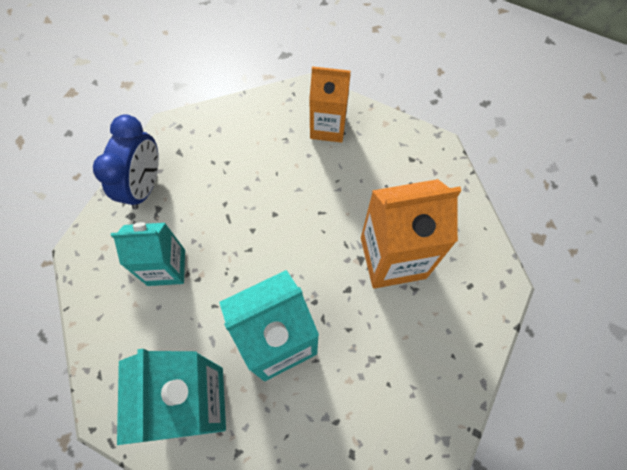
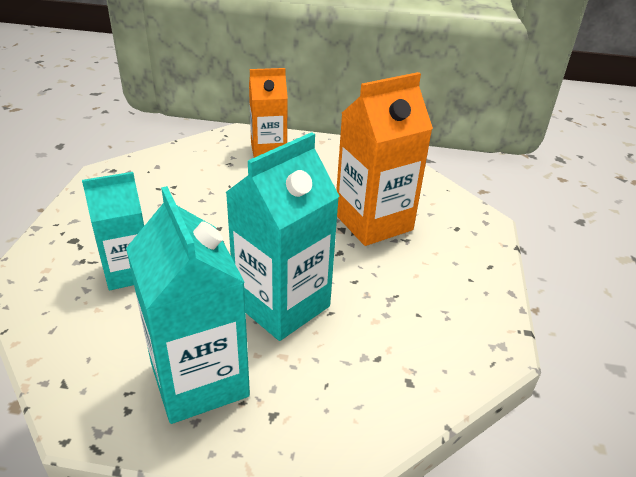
camera: 20 degrees left, 30 degrees down
blue clock [93,114,159,209] -> none

